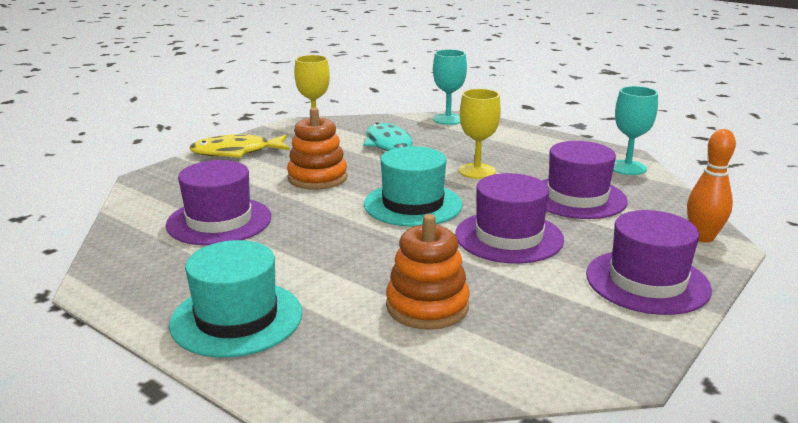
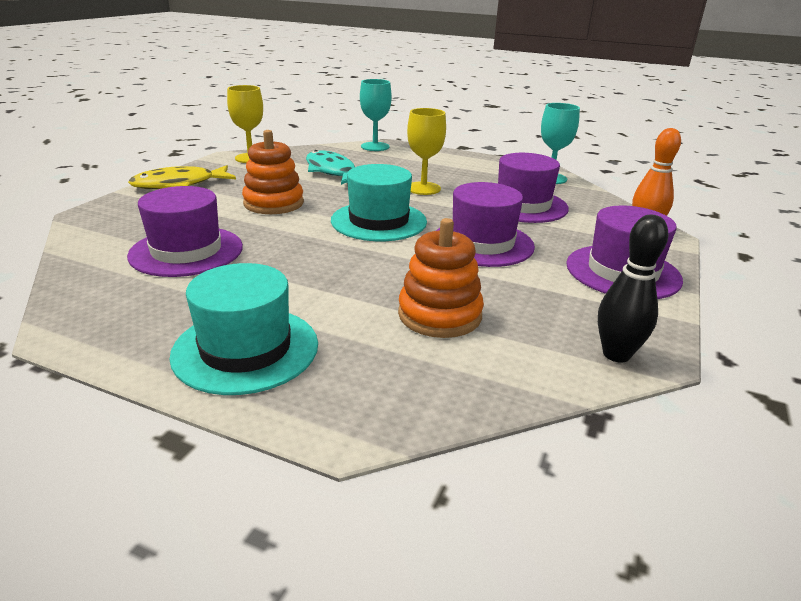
camera: 15 degrees left, 5 degrees up
none -> black bowling pin [598,215,669,363]

